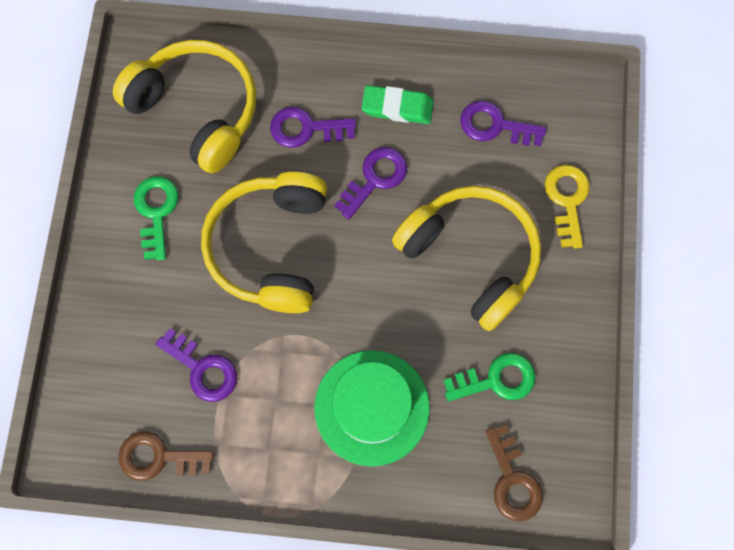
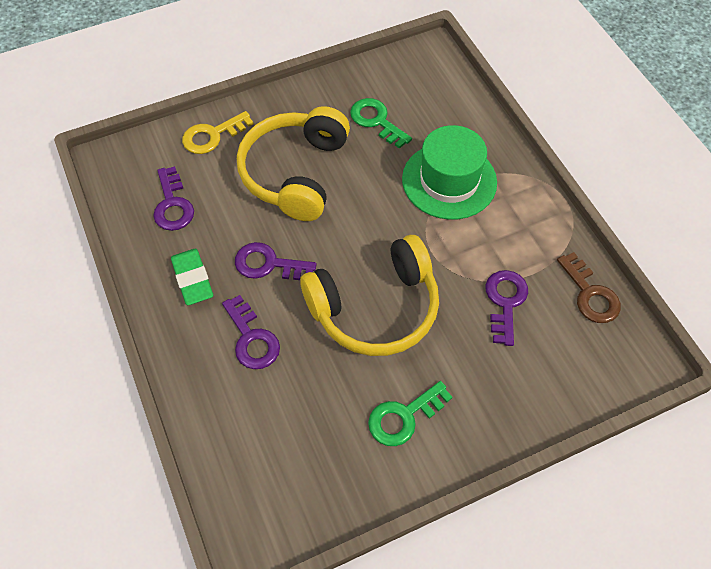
camera: 120 degrees left, 15 degrees down
yellow headphones [113,40,256,173] -> none
brown key [486,425,543,521] -> none

